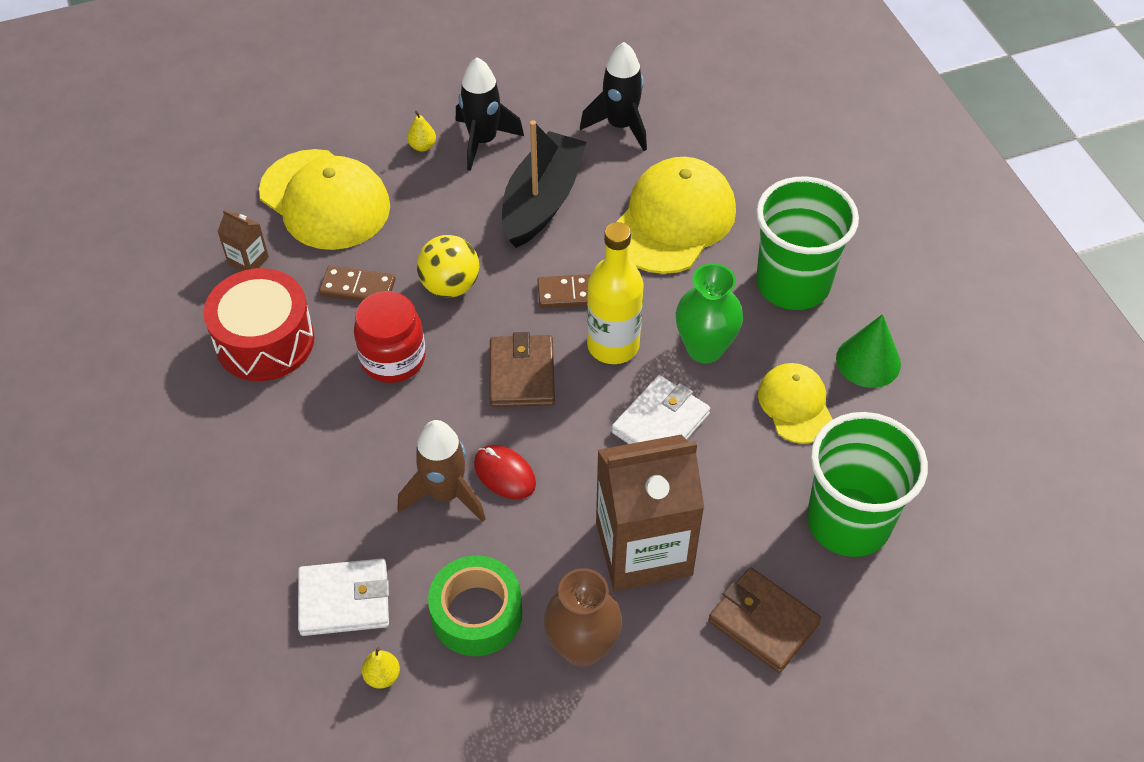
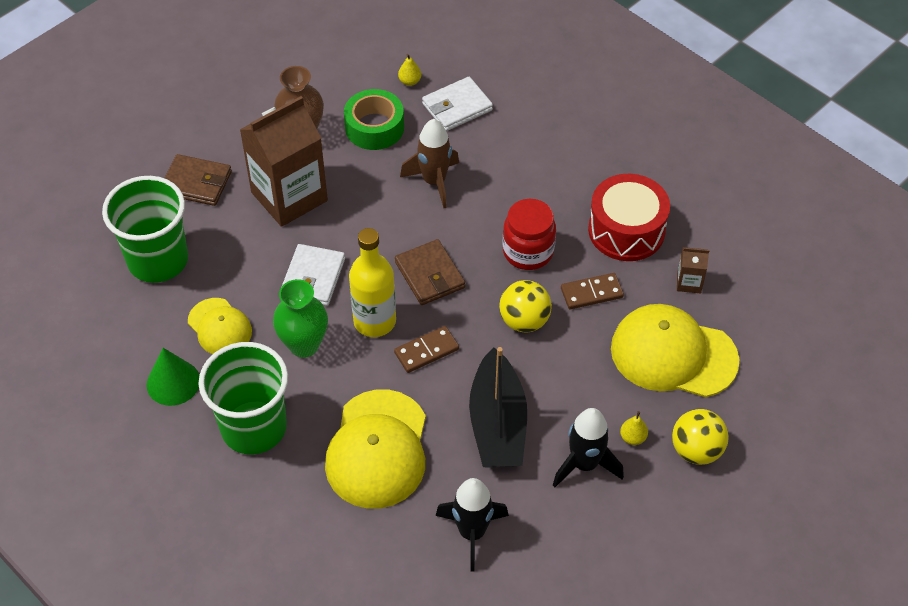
camera: 155 degrees right, 0 degrees up
red mouse [474,445,536,499] -> none
none -> yellow ball [672,409,729,465]

